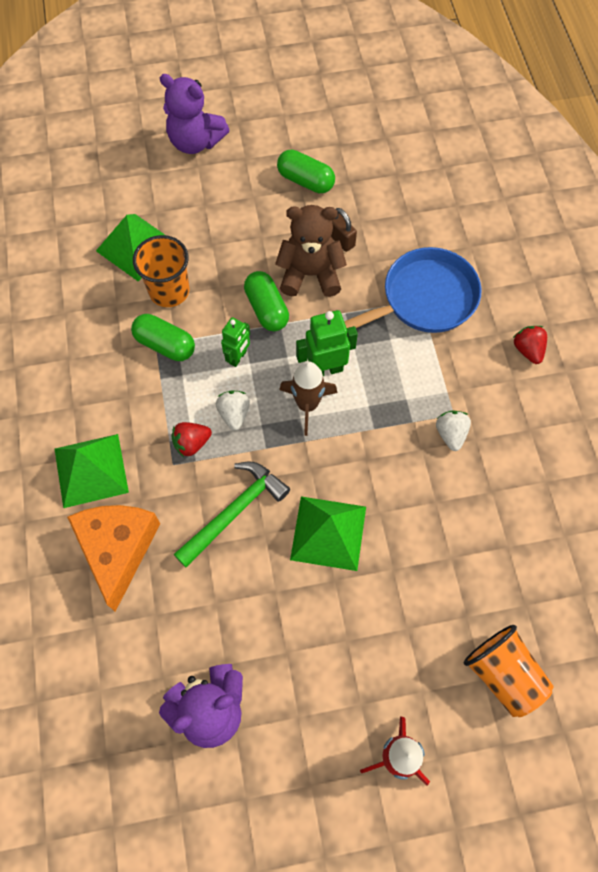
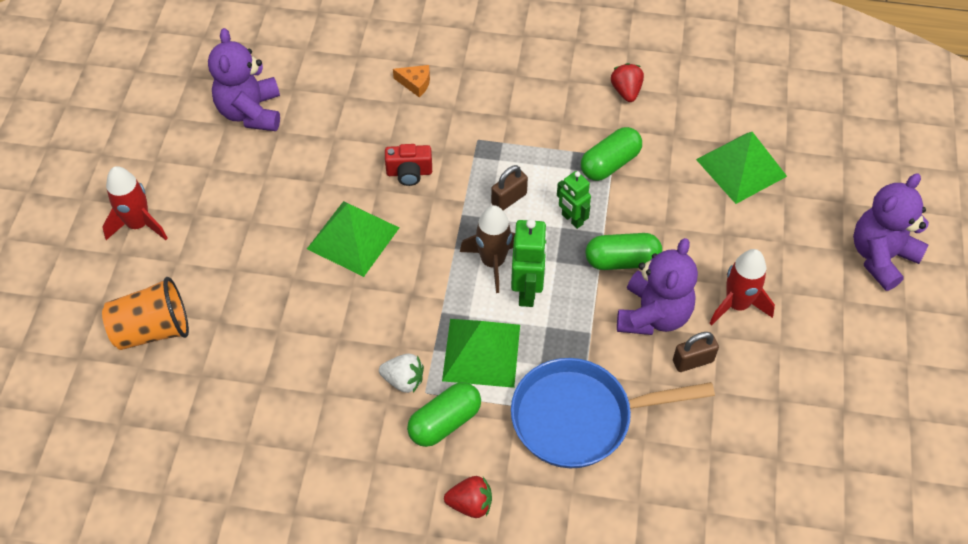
camera: 110 degrees right, 10 degrees down
green pyramid [55,434,129,508] -> green pyramid moved to [442,319,520,388]
orange cheese [67,505,160,612] -> orange cheese [393,65,430,98], size x0.41
orange cup [133,235,189,307] -> none
red strawberry [172,422,212,457] -> red strawberry moved to [611,63,644,102]
green hammer [174,461,290,567] -> red camera [385,144,432,186]
white strawberry [216,390,250,431] -> brown padlock [491,165,528,210]
brown teddy bear [275,205,347,297] -> purple teddy bear [617,238,698,335]
green capsule [277,150,335,193] -> green capsule moved to [407,382,481,447]
blue pan [344,247,482,333] -> blue pan turned 90 degrees clockwise [511,358,715,468]
none -> red rocket [710,249,775,325]

